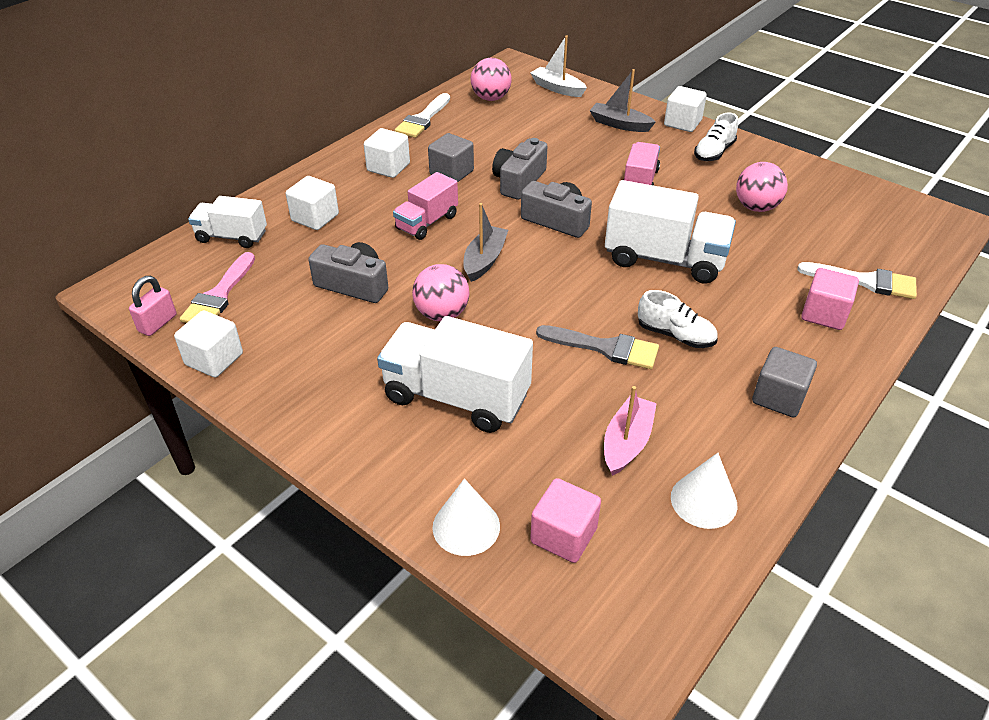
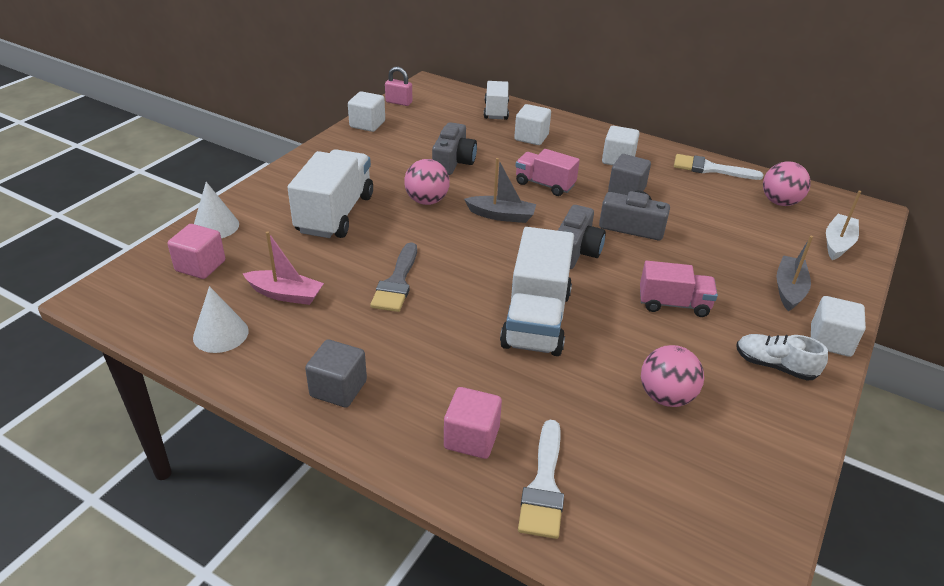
camera: 80 degrees right, 5 degrees down
pink brush [180,252,255,323] -> none
white shoe [638,290,718,348] -> none

